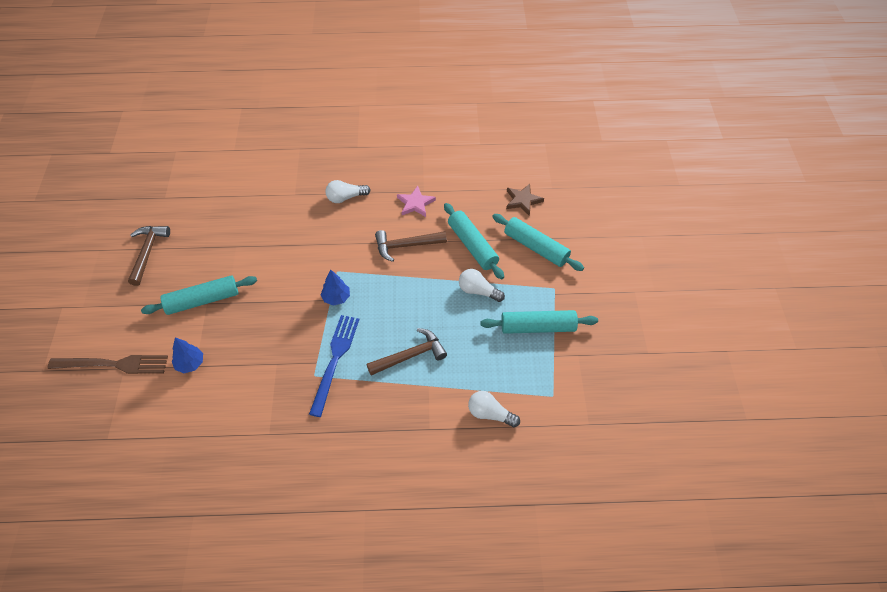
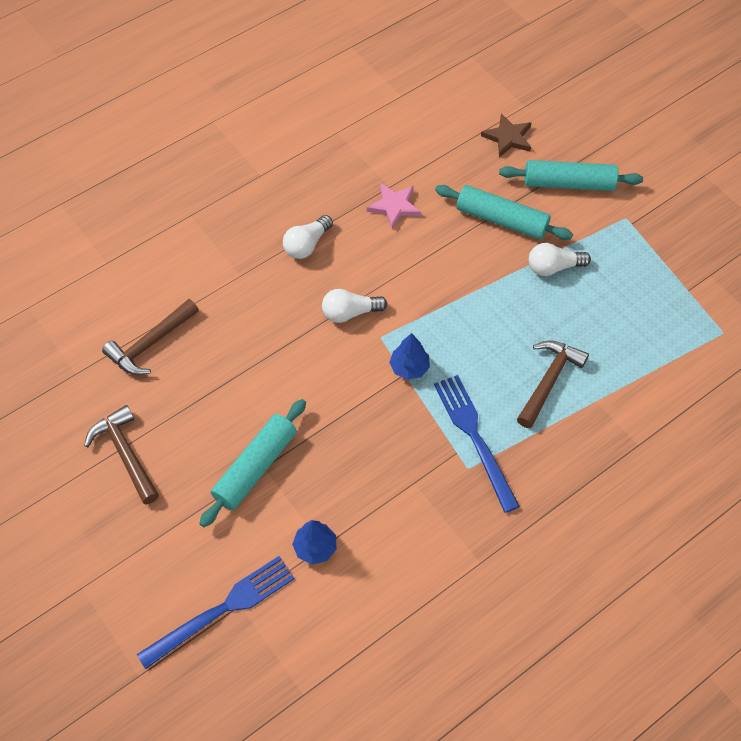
camera: 35 degrees left, 5 degrees up
brown fork [47,355,168,374] -> blue fork [137,556,295,669]
brown hammer [375,230,447,262] -> brown hammer moved to [102,299,199,375]
white light bulb [468,391,520,427] -> white light bulb moved to [322,289,388,323]
turquoise rolling pin [480,310,598,334] -> none

